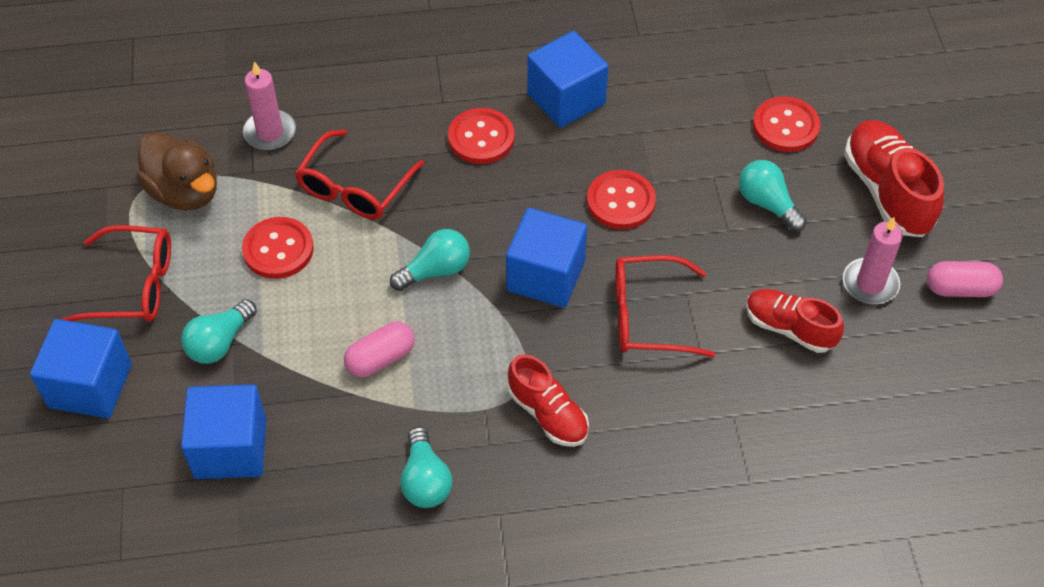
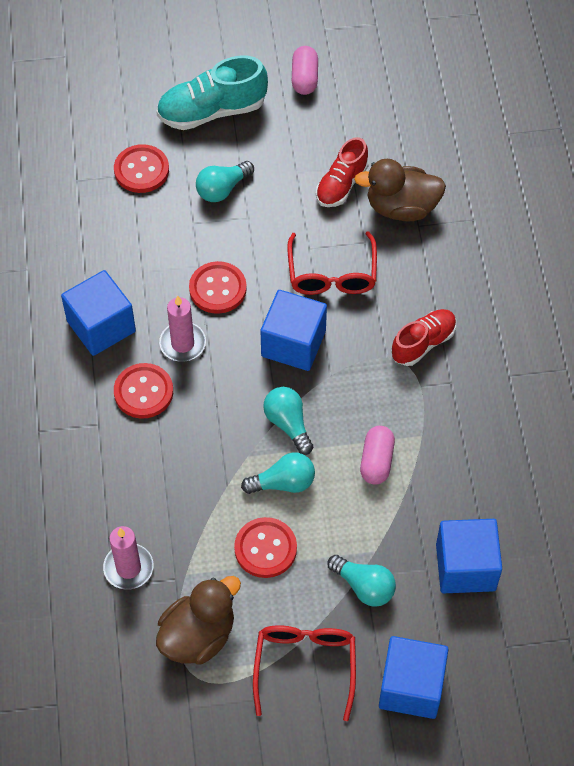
camera: 90 degrees left, 5 degrees up
red glasses [295,130,424,219] -> none
pink capsule [344,322,415,377] -> pink capsule turned 45 degrees clockwise [360,426,395,484]
turquoise light bulb [400,427,452,508] -> turquoise light bulb moved to [241,452,315,494]
pink candle [843,217,903,304] -> pink candle moved to [159,296,206,362]
red shoe [844,120,944,237] -> turquoise shoe [156,56,268,130]
none -> brown duck [354,159,446,221]

